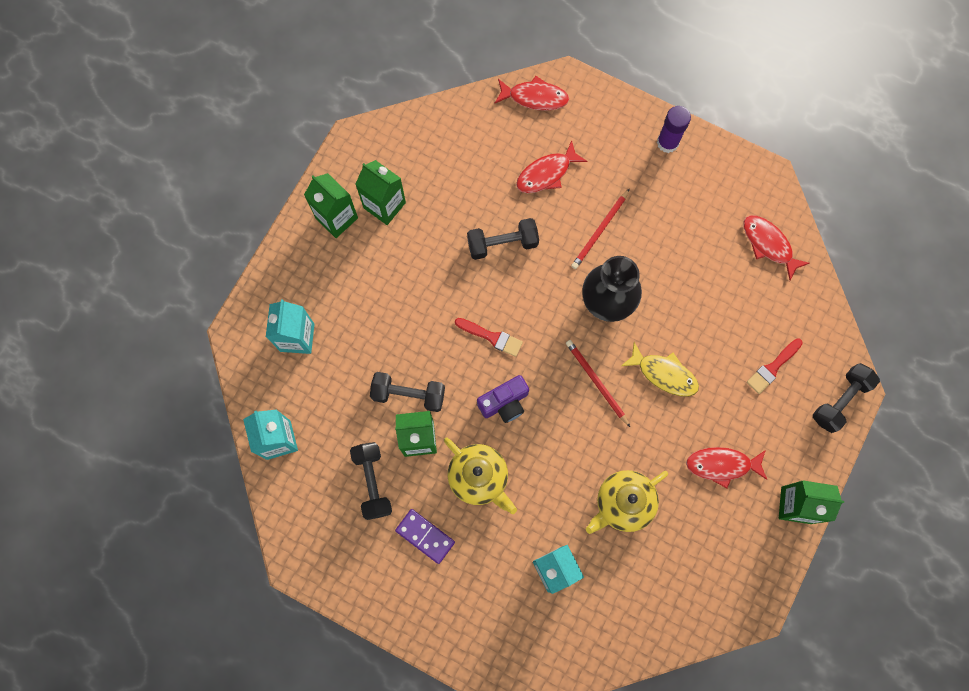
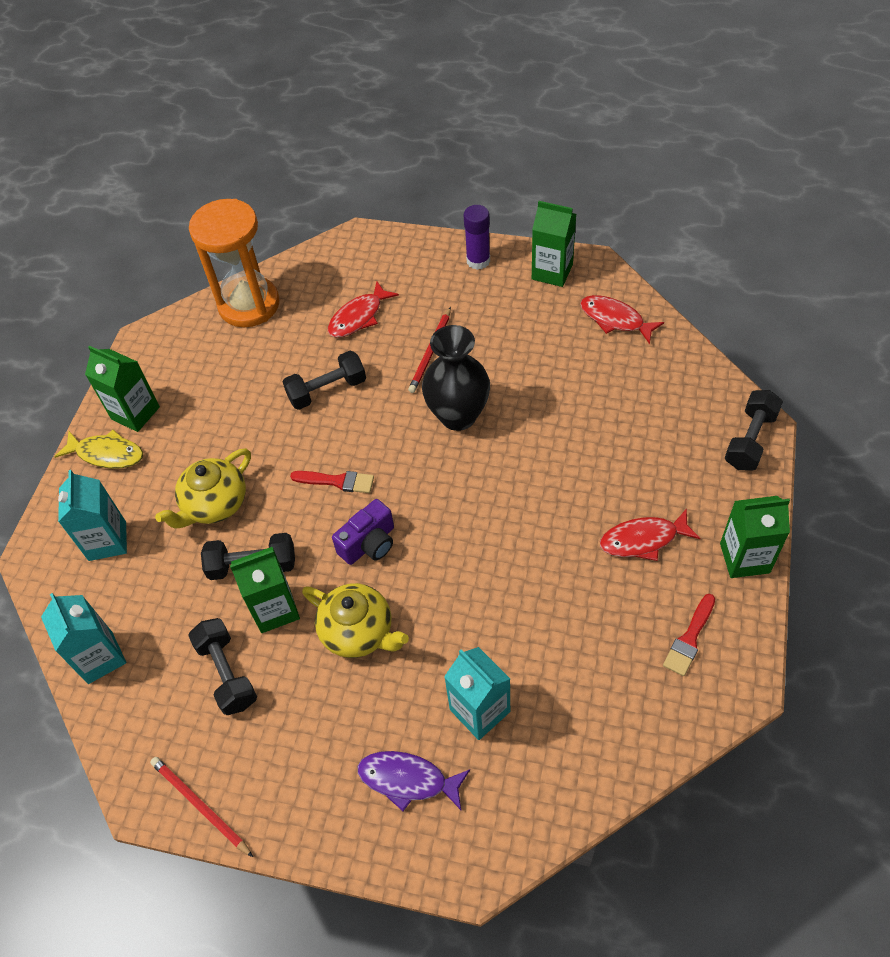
camera: 10 degrees left, 20 degrees down
green carton [355,160,406,225] -> green carton moved to [532,201,576,287]
purple domino [395,509,455,564] -> none
red fish [494,76,569,111] -> none
red pencil [566,340,630,427] -> red pencil moved to [150,757,253,857]
yellow teapot [586,470,668,534] -> yellow teapot moved to [155,448,251,529]
yellow fish [621,342,699,397] -> yellow fish moved to [54,430,143,469]
red brush [747,338,803,394] -> red brush moved to [663,594,715,676]
none -> orange hourglass [189,199,279,327]
none -> purple fish [358,751,470,811]

